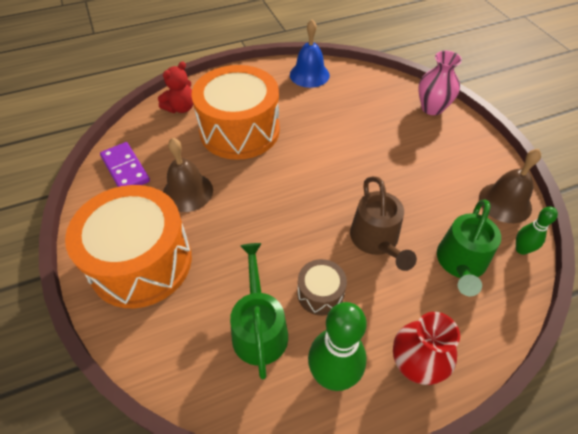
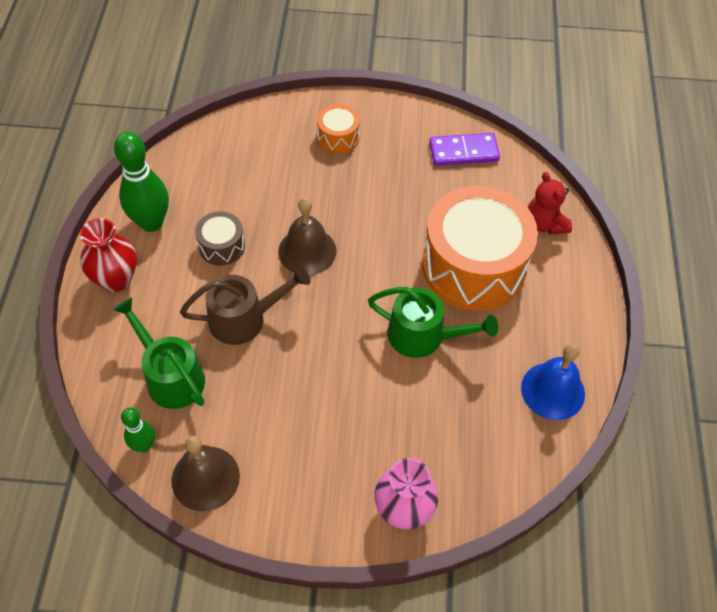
camera: 115 degrees right, 5 degrees up
orange drum [65,185,192,308] -> orange drum [317,104,360,154], size x0.44
brown bell [163,138,213,212] -> brown bell moved to [278,197,336,275]
green watering can [230,243,288,379] -> green watering can moved to [368,287,498,358]
brown watering can [350,176,417,271] -> brown watering can turned 150 degrees clockwise [180,266,310,345]

